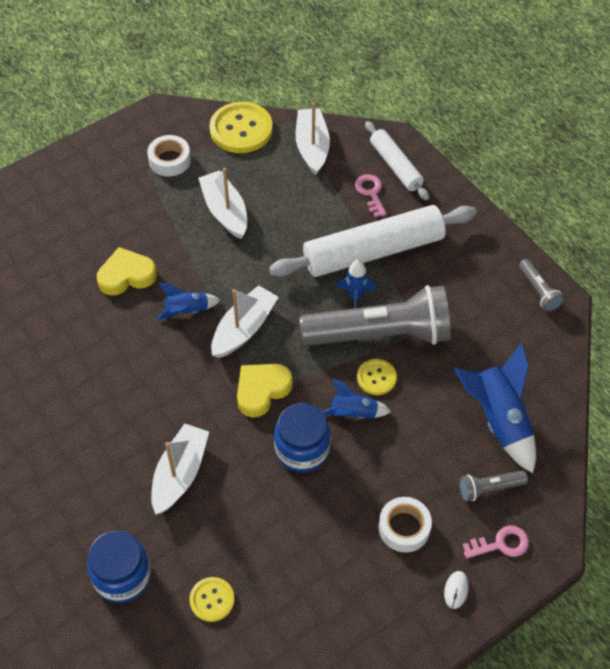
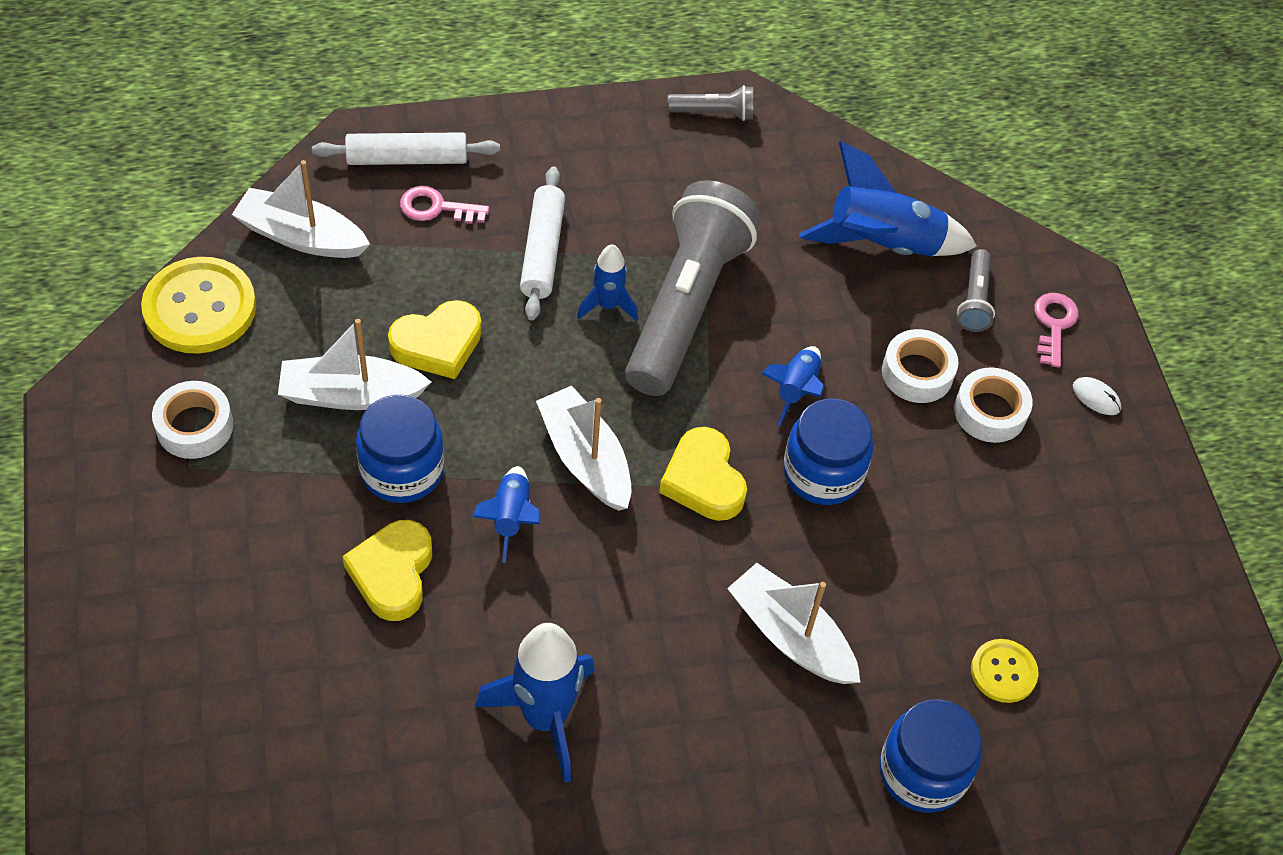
camera: 70 degrees left, 0 degrees up
white rolling pin [269,205,477,277] -> white rolling pin [520,167,565,321], size x0.56
yellow button [357,359,397,395] -> none
none -> blue jar [356,395,444,503]
none -> yellow heart [388,300,482,379]
none -> blue rocket [475,623,595,783]
none -> white tape [882,329,959,403]

